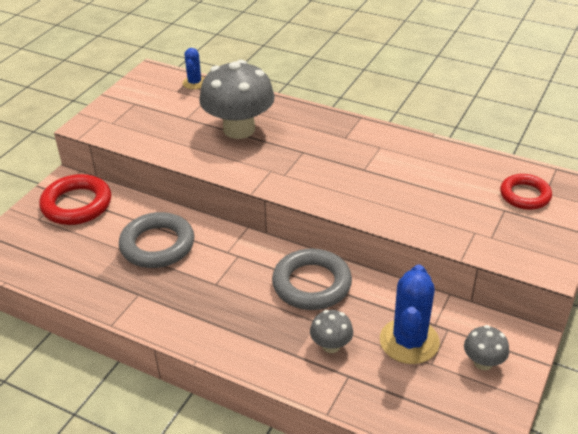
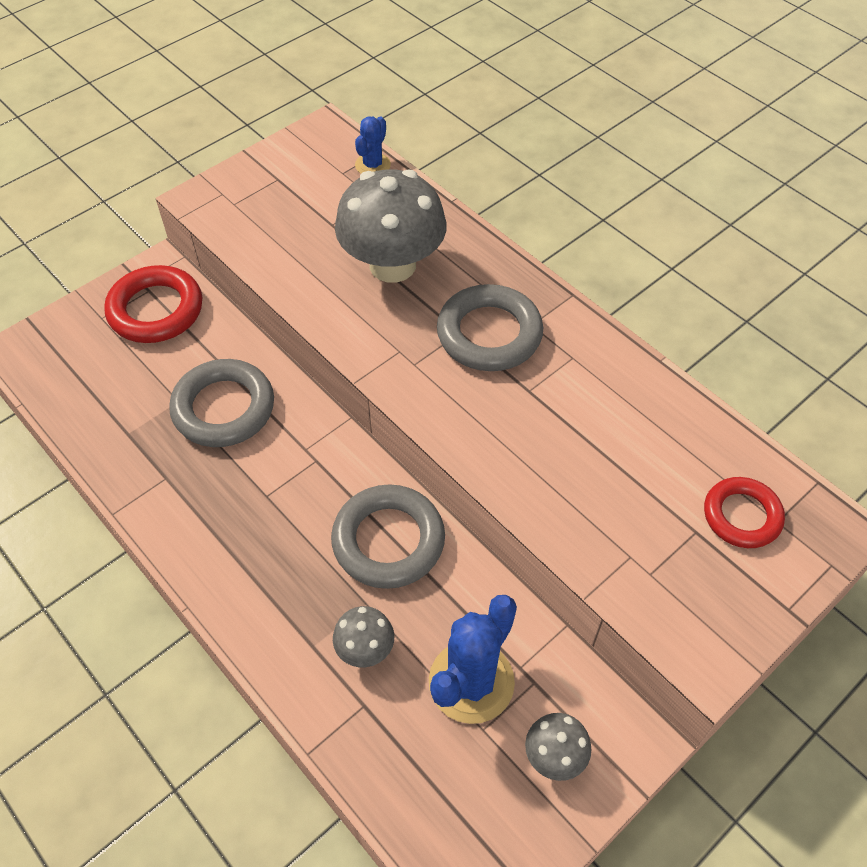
camera: 20 degrees right, 15 degrees up
none -> grey ring [437,284,543,371]

